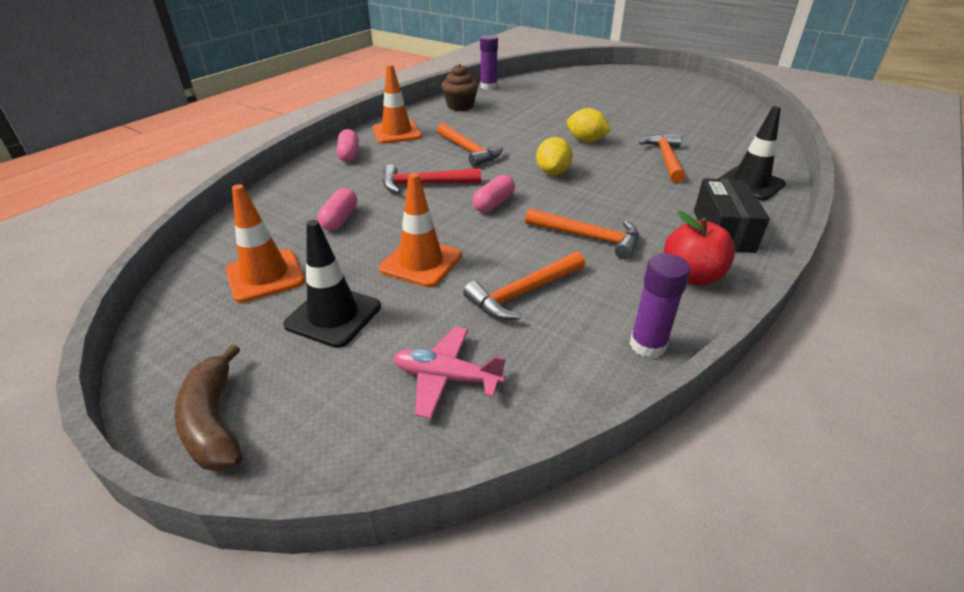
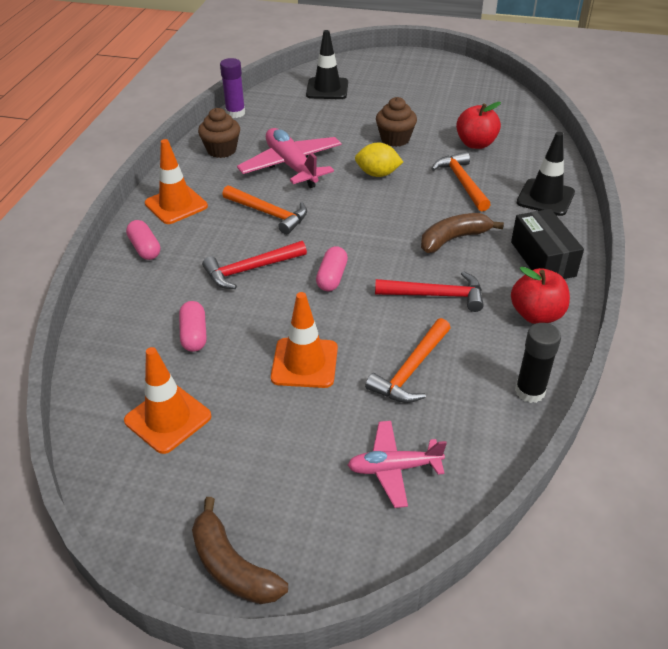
camera: 20 degrees left, 5 degrees up
black traffic cone [283,220,381,348] -> black traffic cone moved to [306,30,348,99]
orange hammer [525,208,639,259] -> red hammer [375,271,484,312]
yellow lemon [536,137,573,175] -> none
purple glue stick [630,253,691,358] -> black glue stick [515,323,561,403]
none -> pink plane [237,128,342,188]
none -> brown cupcake [376,97,417,147]
none -> brown banana [421,213,504,253]
none -> red apple [456,102,501,149]

